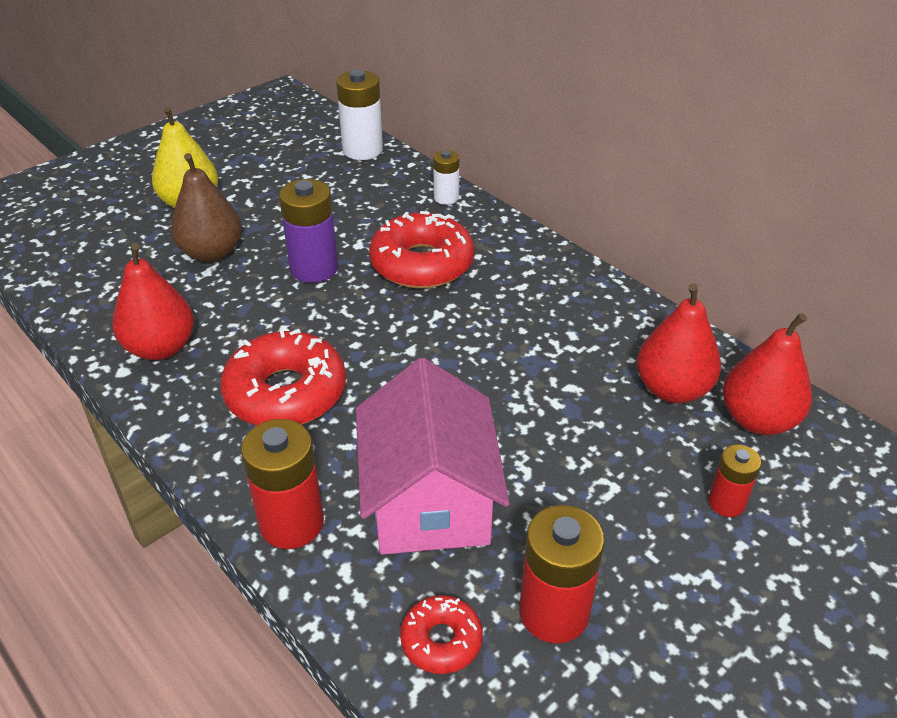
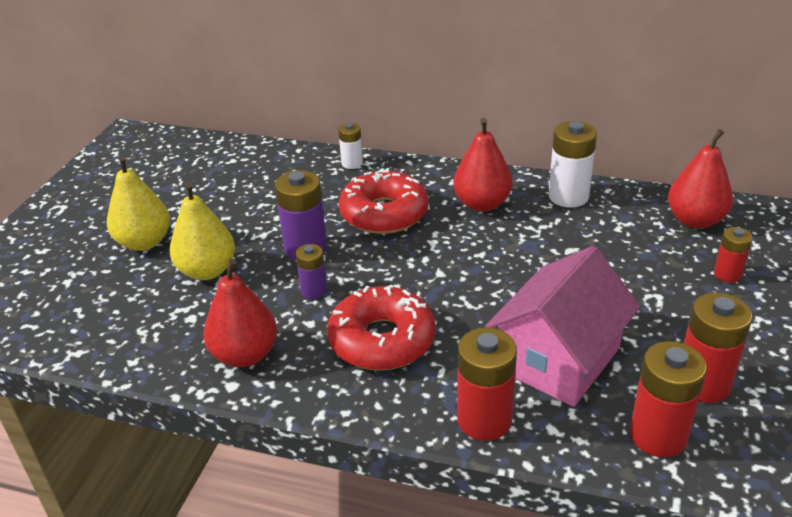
camera: 30 degrees left, 5 degrees down
brown pear [171,153,242,262] -> yellow pear [170,182,235,280]
white battery [336,70,383,160] -> white battery moved to [548,121,597,208]
pink house [356,358,510,554] -> pink house turned 75 degrees clockwise [485,246,640,407]
red donut [400,595,483,674] -> red battery [629,341,707,457]
red pear [637,283,721,403] -> red pear moved to [453,118,512,212]
none -> purple battery [295,244,327,299]

